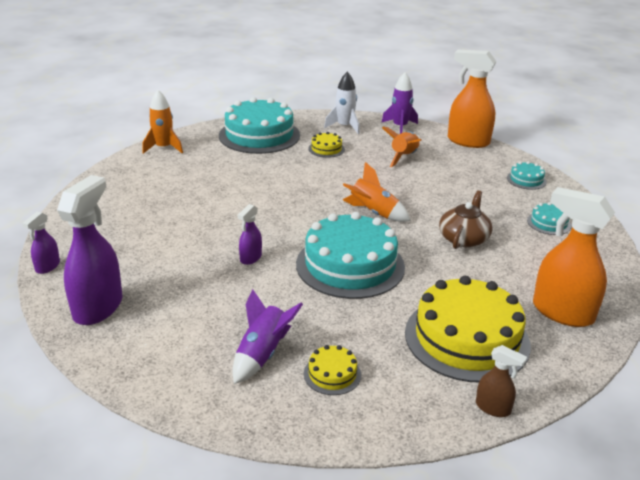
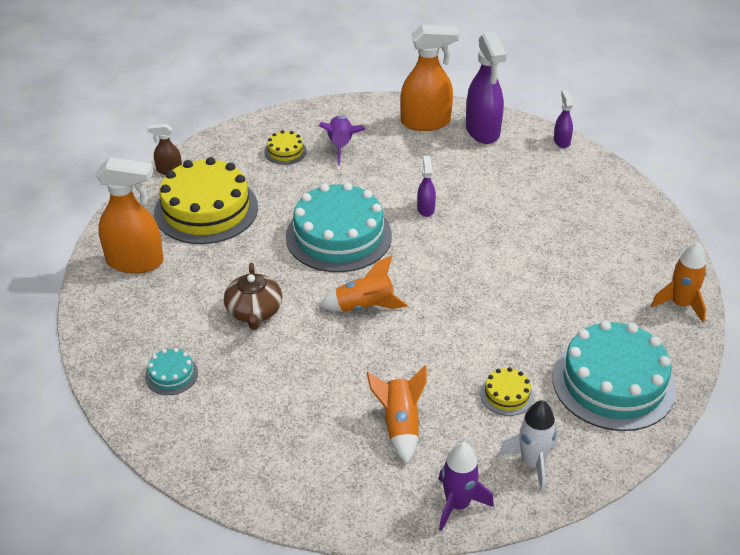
camera: 150 degrees right, 10 degrees up
orange spray bottle [448,50,496,148] -> orange spray bottle moved to [400,25,459,131]
turquoise cake [507,161,547,190] -> none

